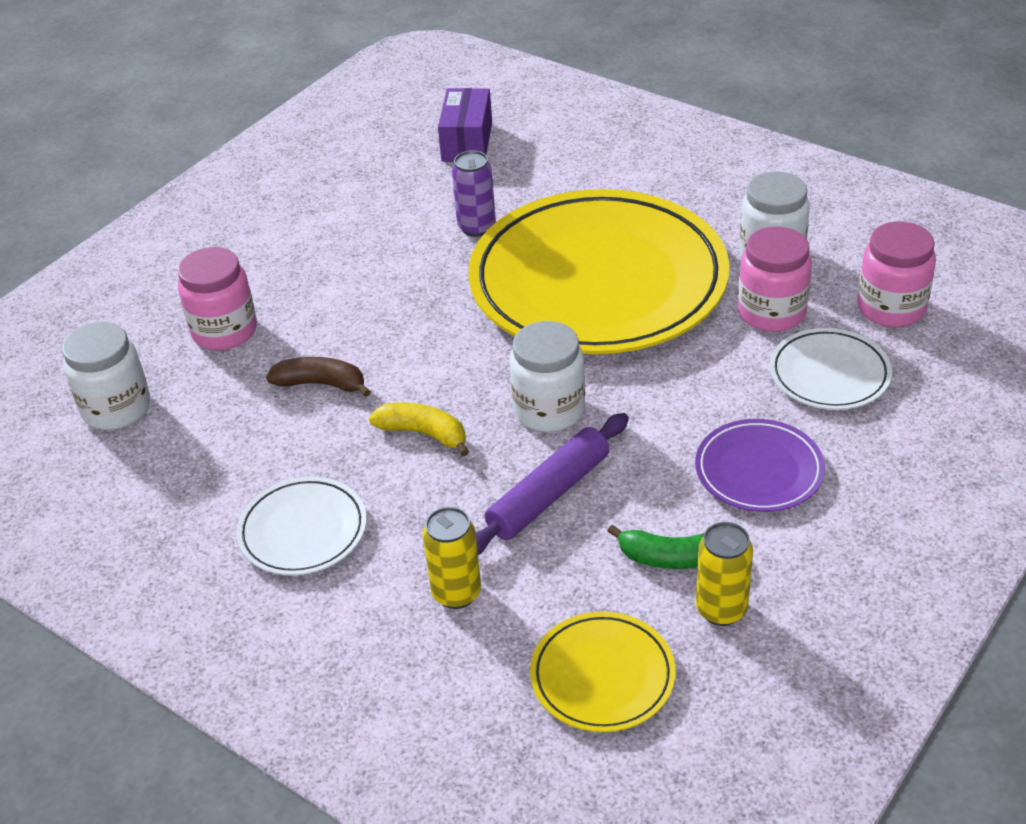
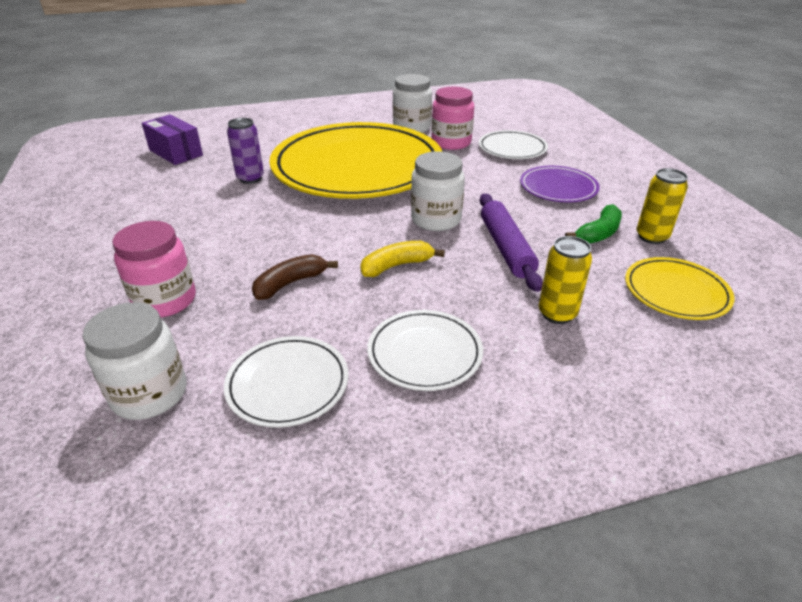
camera: 55 degrees left, 5 degrees down
pink jar [857,221,936,327] -> none
none -> white plate [224,336,348,428]

